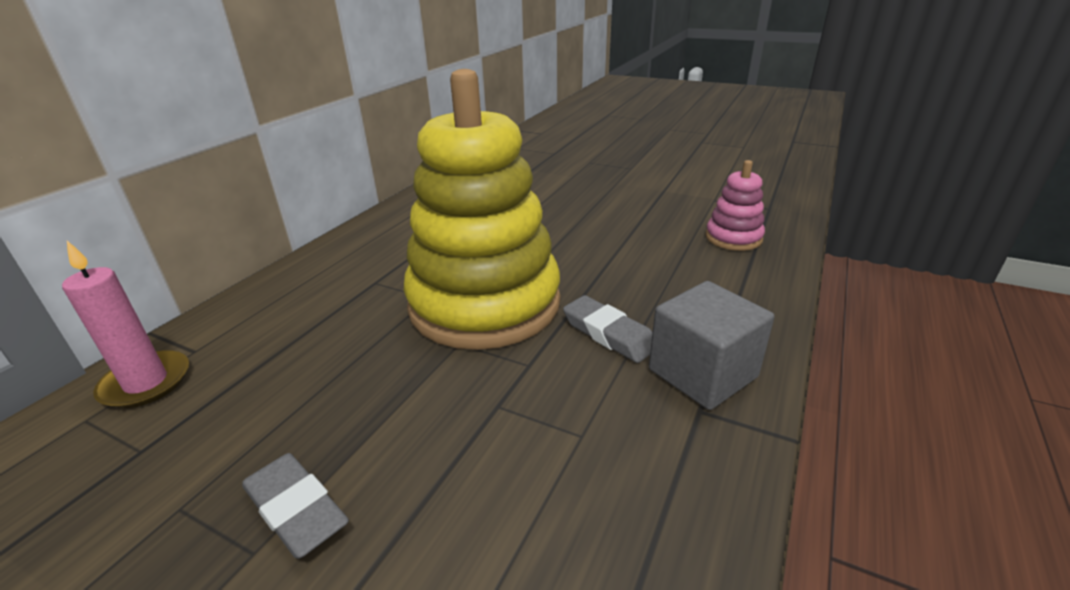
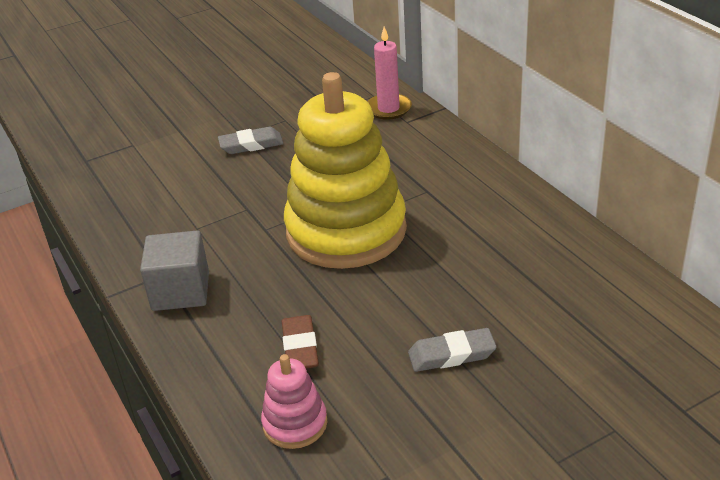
camera: 125 degrees right, 5 degrees up
grey eraser [563,295,653,363] -> grey eraser moved to [408,328,496,372]
none -> brown eraser [282,315,319,369]

